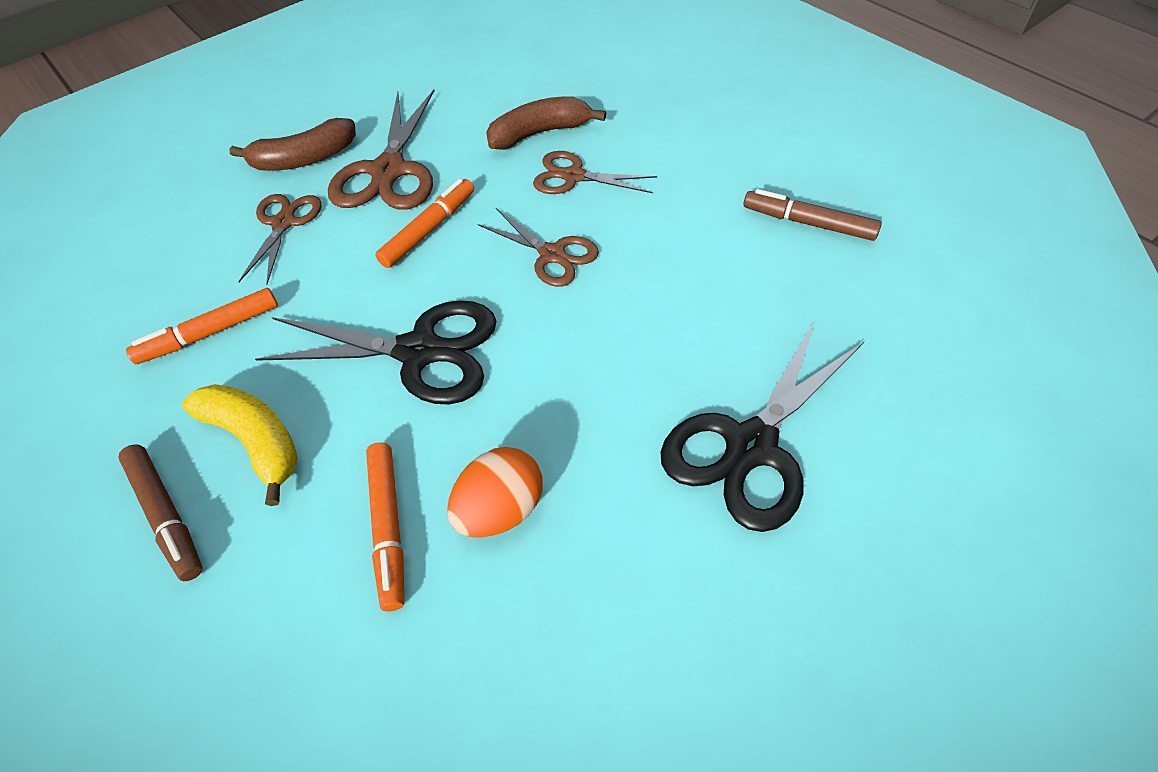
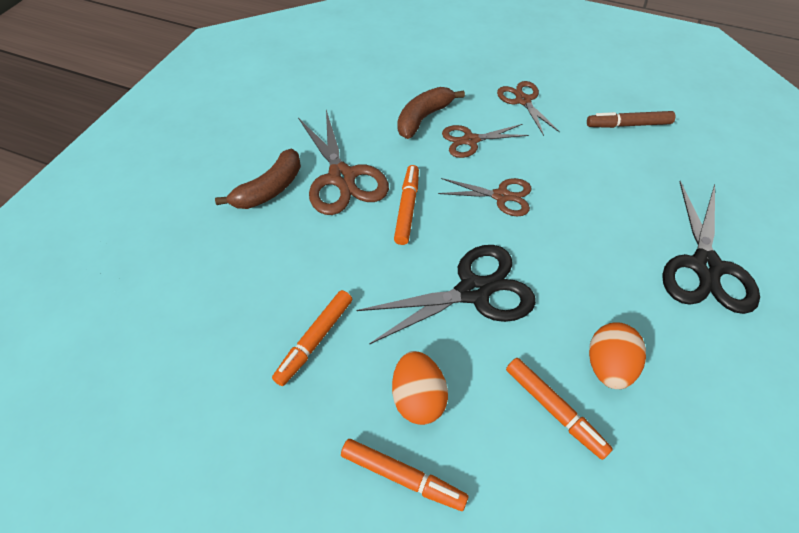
camera: 30 degrees left, 0 degrees up
brown marker [118,444,202,581] -> orange marker [341,439,468,511]
yellow banana [182,384,298,506] -> orange egg [392,351,448,425]
brown scissors [238,194,322,284] -> brown scissors moved to [497,81,560,136]

